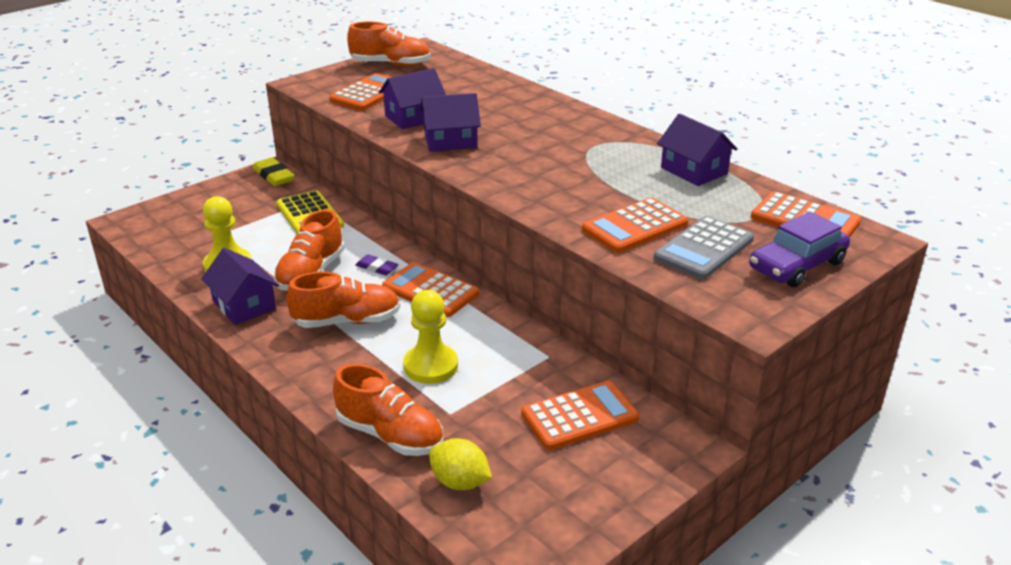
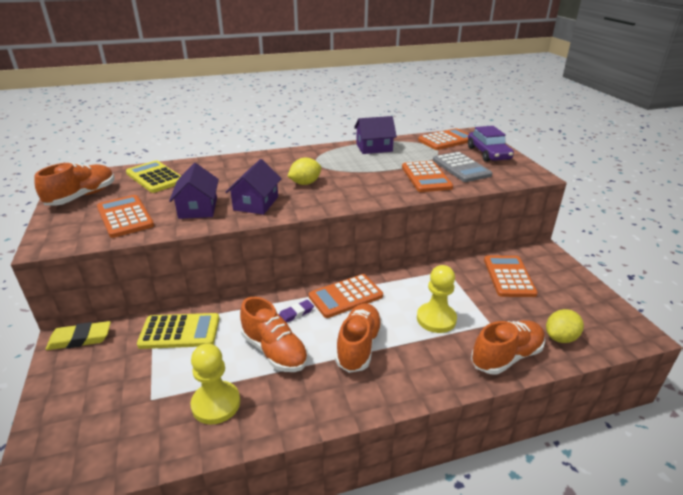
camera: 65 degrees left, 0 degrees up
purple house [201,248,279,325] -> none
none -> yellow calculator [126,161,181,193]
none -> yellow lemon [288,157,321,185]

